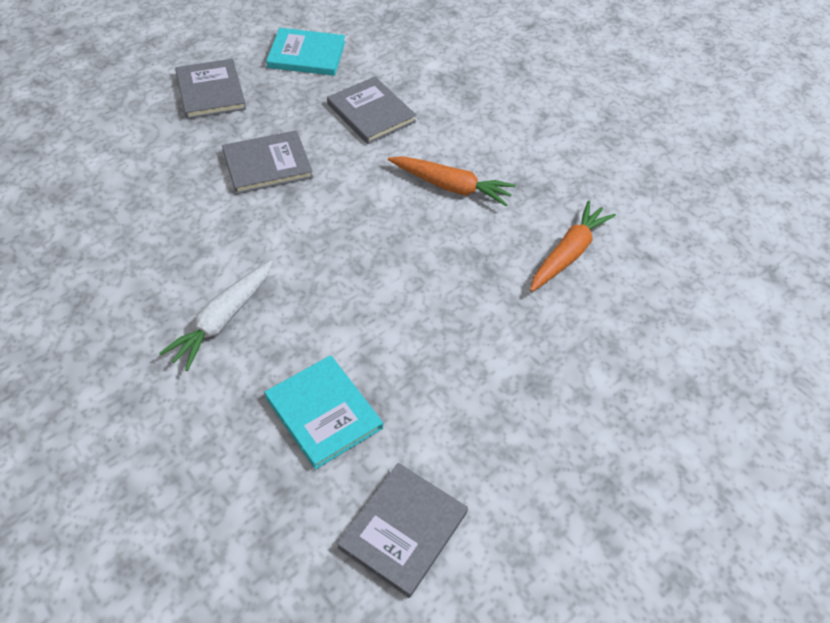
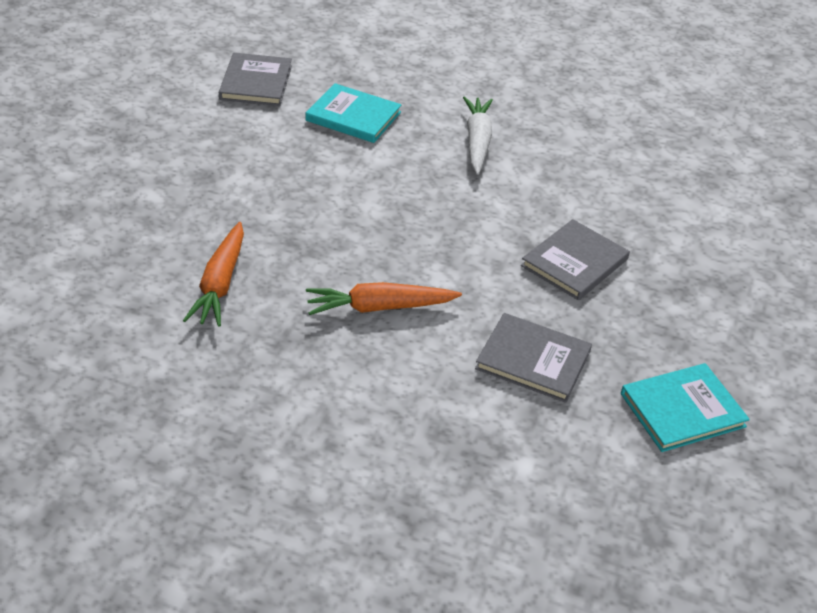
camera: 150 degrees right, 10 degrees down
grey book [175,59,246,119] -> none

